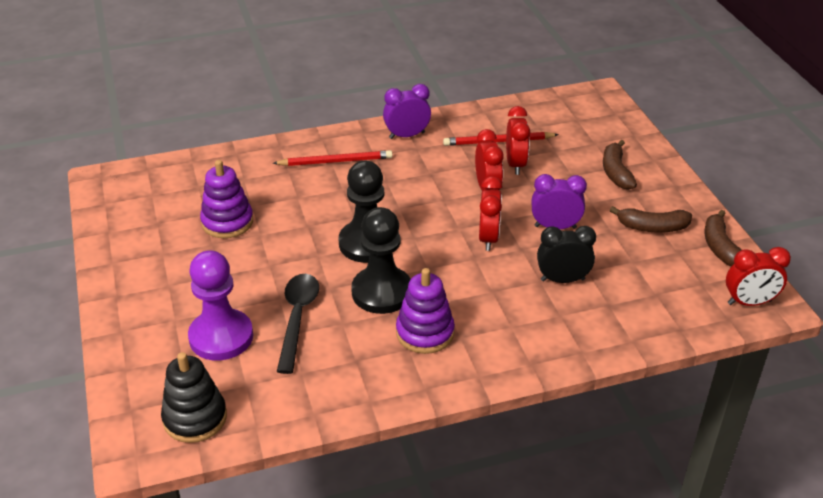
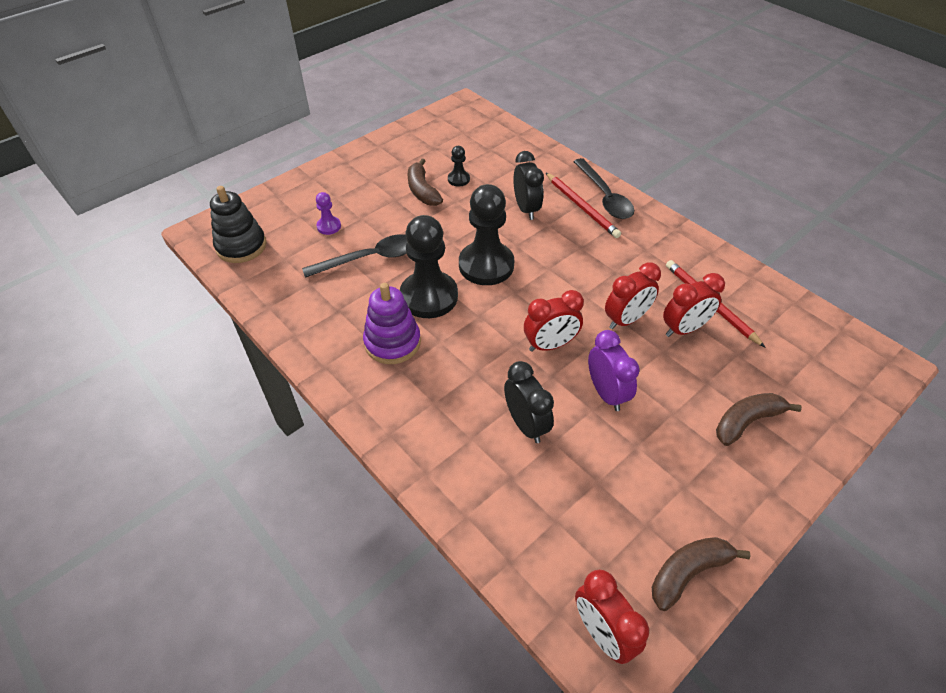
camera: 65 degrees right, 10 degrees up
purple pawn [188,250,253,361] -> purple pawn [316,192,341,235], size x0.45
purple stacking toy [200,160,253,238] -> black pawn [448,146,470,186]
purple clock [383,84,431,139] -> none
brown banana [610,206,692,233] -> brown banana moved to [408,159,443,206]
none -> black clock [513,151,544,220]
none -> black spoon [573,158,634,219]

